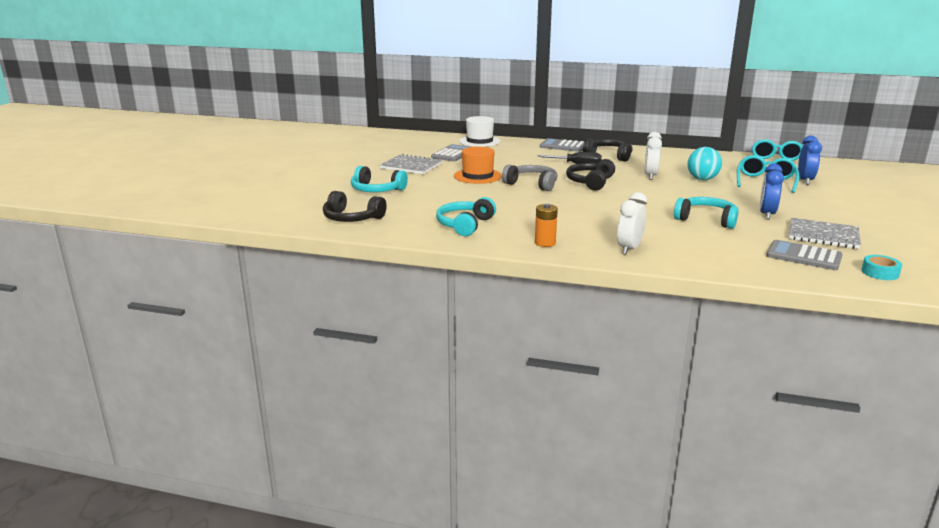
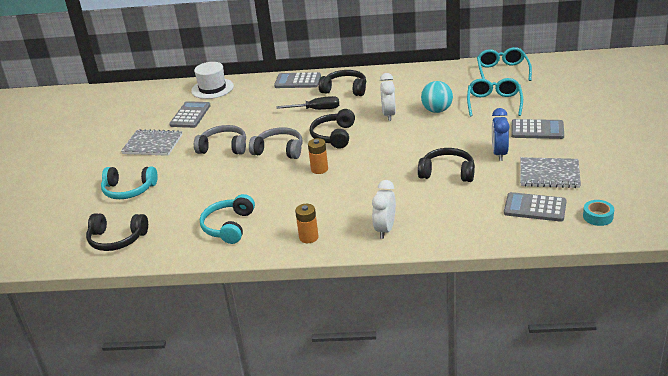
camera: 10 degrees left, 10 degrees up
orange hat [454,147,502,184] -> grey headphones [194,125,246,154]
turquoise headphones [674,197,739,229] -> black headphones [418,148,475,182]
blue clock [798,136,822,185] -> none
none -> orange battery [308,138,328,174]
none -> grey calculator [511,119,564,139]

